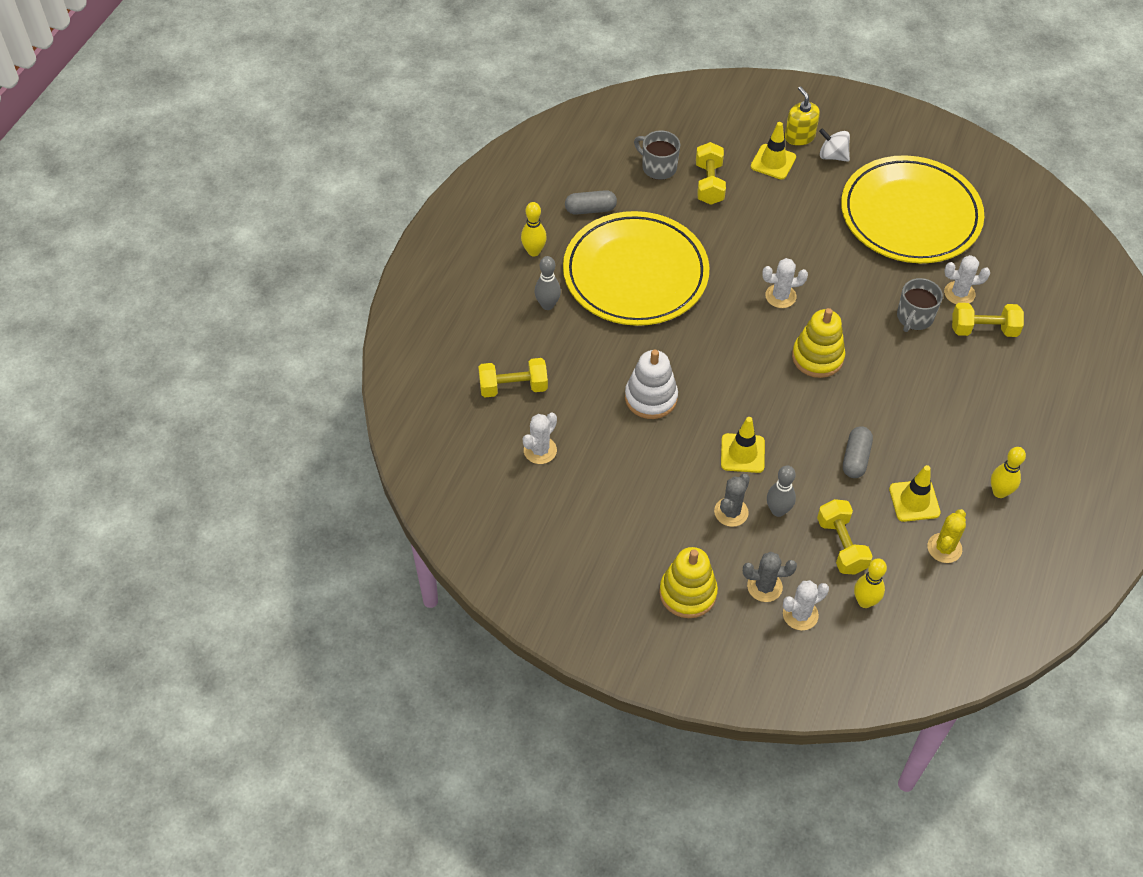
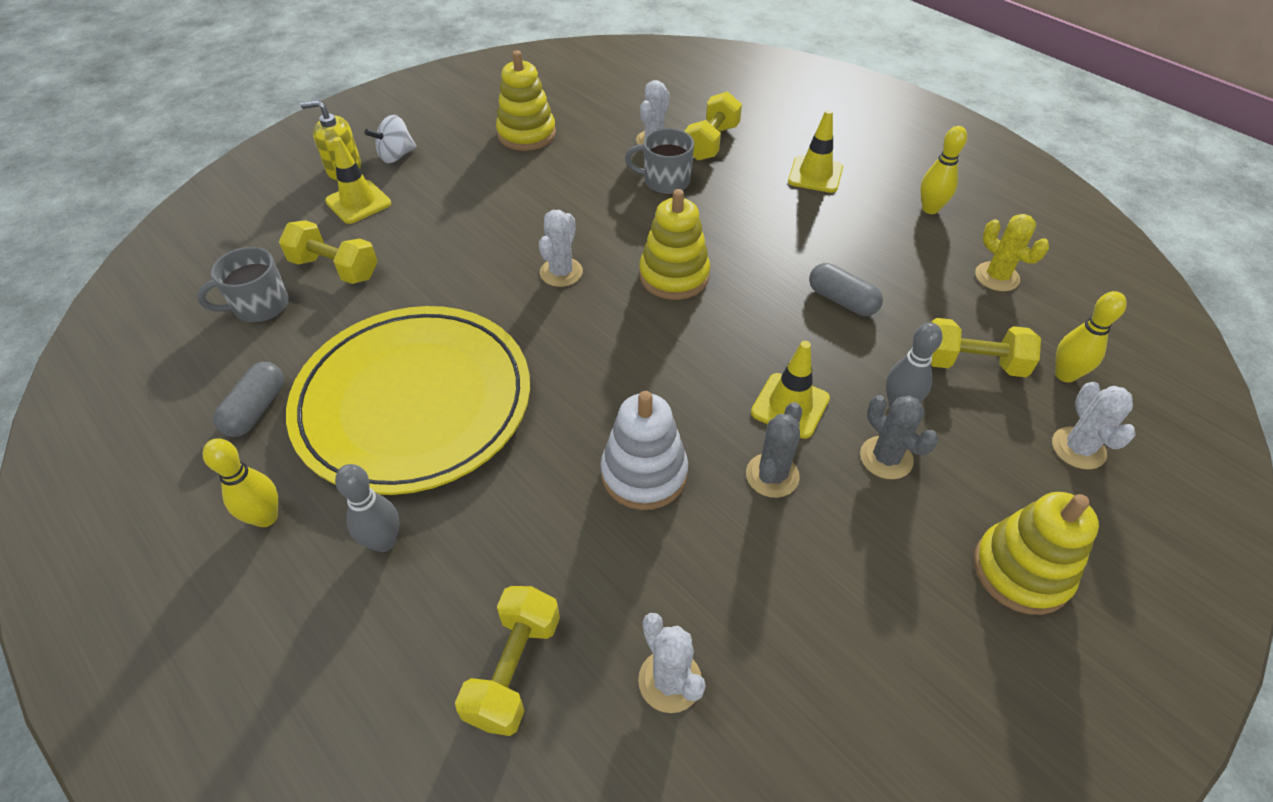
camera: 65 degrees left, 5 degrees down
grey cactus [743,552,797,602] -> grey cactus moved to [746,402,802,498]
yellow plate [841,155,984,263] -> yellow stacking toy [496,50,556,151]
yellow traffic cone [889,465,941,522] -> yellow traffic cone moved to [788,109,843,193]
grey mug [897,278,943,332] -> grey mug turned 135 degrees clockwise [625,128,694,194]

